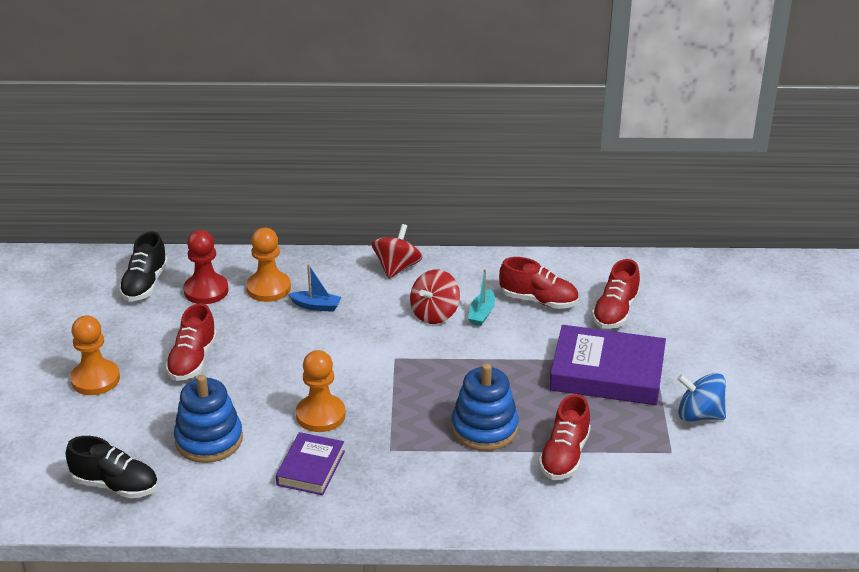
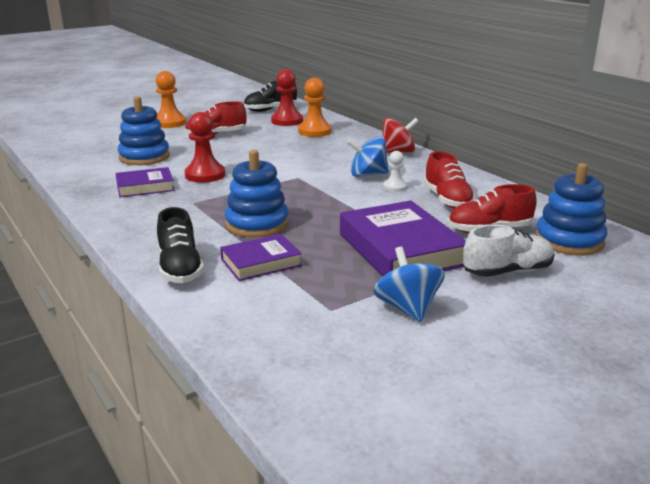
camera: 55 degrees right, 10 degrees down
black shoe [66,436,158,498] -> black shoe moved to [157,207,204,283]
blue boat [288,264,342,312] -> none
orange pawn [296,350,346,432] -> red pawn [184,112,225,183]
red spinning top [410,270,460,324] -> blue spinning top [347,136,389,177]
turquoise boat [468,269,495,326] -> white pawn [383,151,407,192]
red shoe [539,394,591,480] -> purple book [220,234,302,281]
none -> white shoe [463,225,555,277]
none -> blue stacking toy [535,163,607,256]

